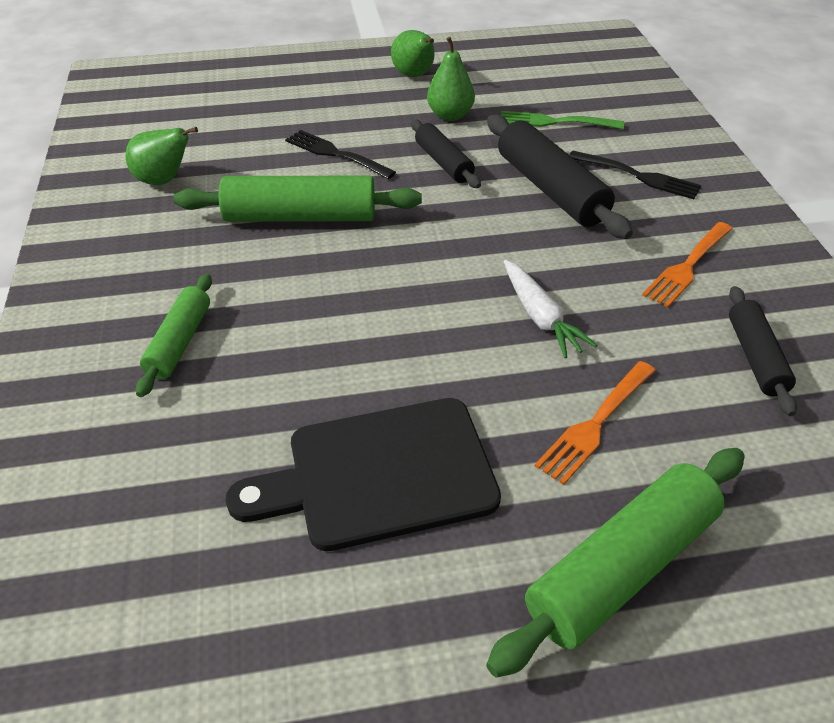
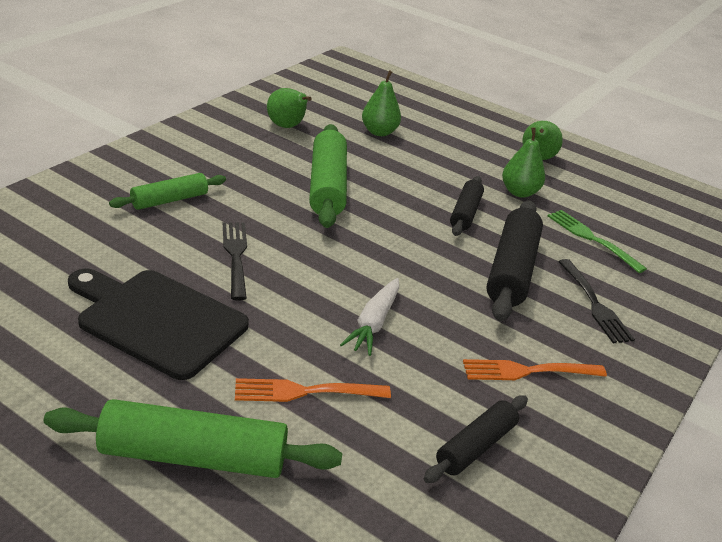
camera: 40 degrees right, 10 degrees down
green rolling pin [174,175,422,222] -> green rolling pin turned 45 degrees clockwise [309,124,347,228]
black fork [285,130,396,179] -> black fork moved to [223,222,247,300]
none -> green pear [362,70,401,136]

